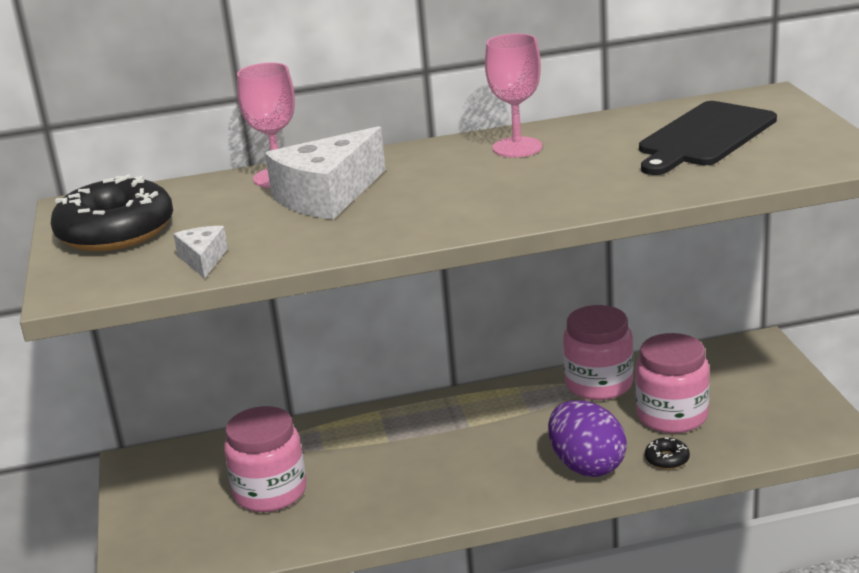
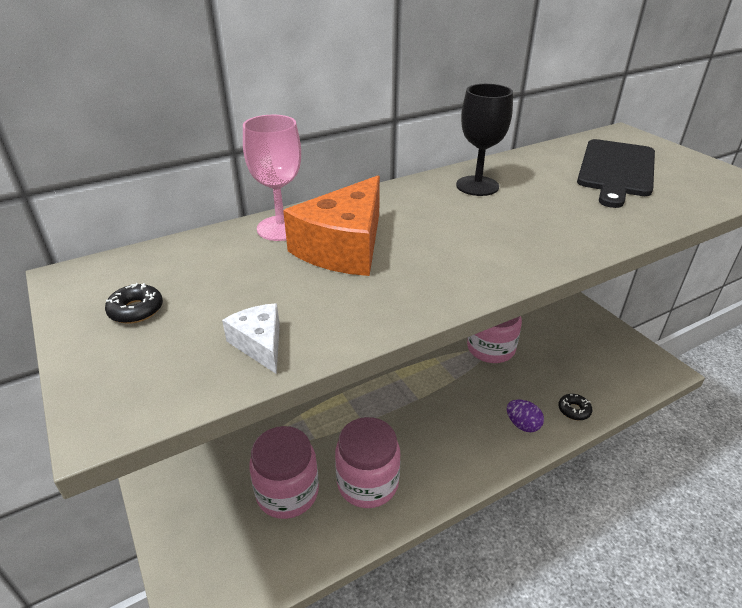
camera: 20 degrees left, 10 degrees up
black donut [51,175,173,251] -> black donut [105,283,163,324], size x0.41
white cheese [265,126,386,219] -> orange cheese [283,175,380,276]
pink goblet [485,33,543,157] -> black goblet [456,84,513,196]
purple egg [548,400,627,477] -> purple egg [507,400,544,432], size x0.56
pink jar [635,333,710,433] -> pink jar moved to [335,417,400,508]

